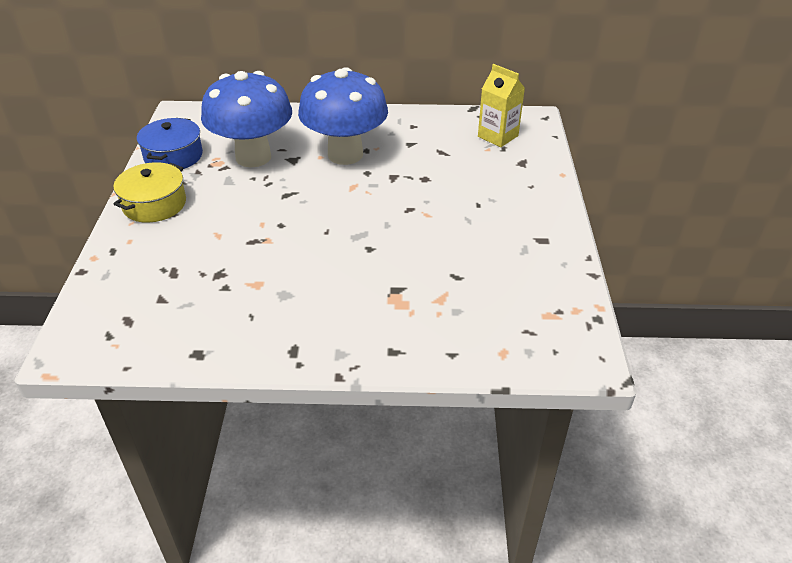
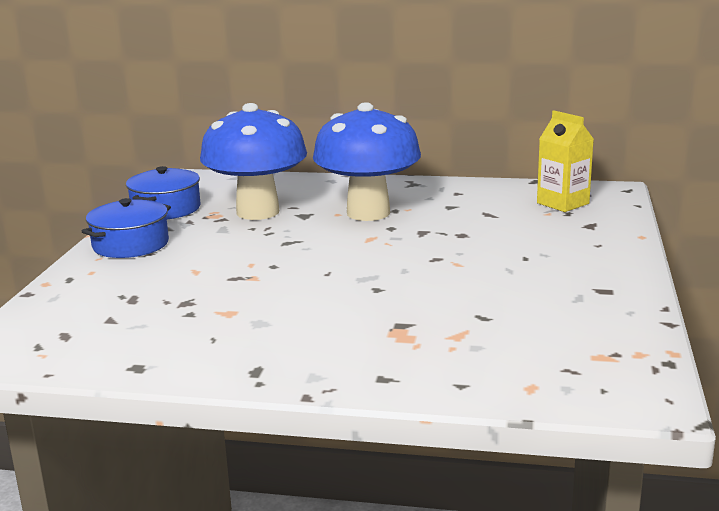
camera: 10 degrees right, 20 degrees down
yellow pot [113,162,186,223] -> blue pot [82,198,171,258]

